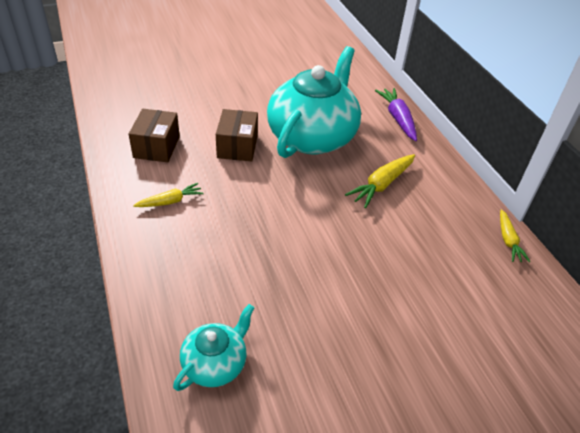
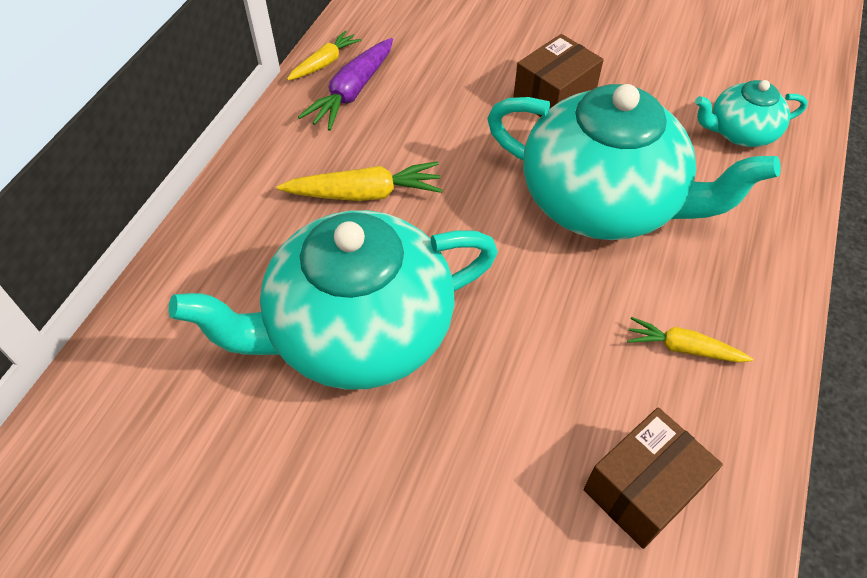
camera: 135 degrees left, 10 degrees up
brown box [216,109,258,162] -> brown box moved to [513,34,604,117]
purple carrot [375,88,417,141] -> purple carrot moved to [298,38,393,131]
none -> turquoise teapot [487,84,781,240]

